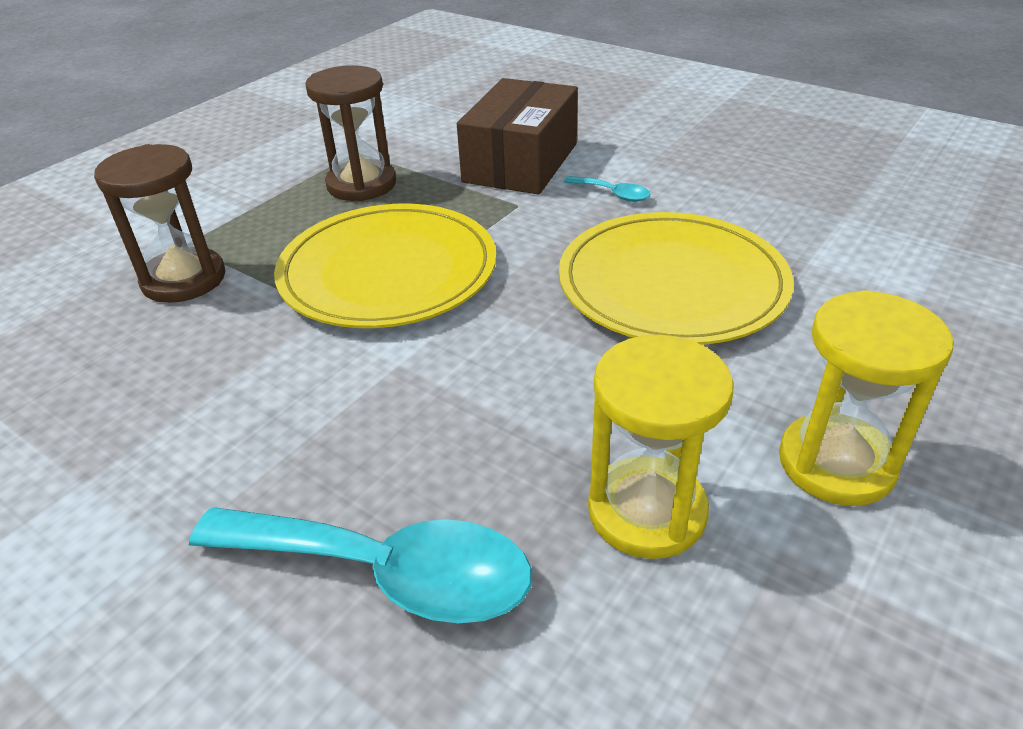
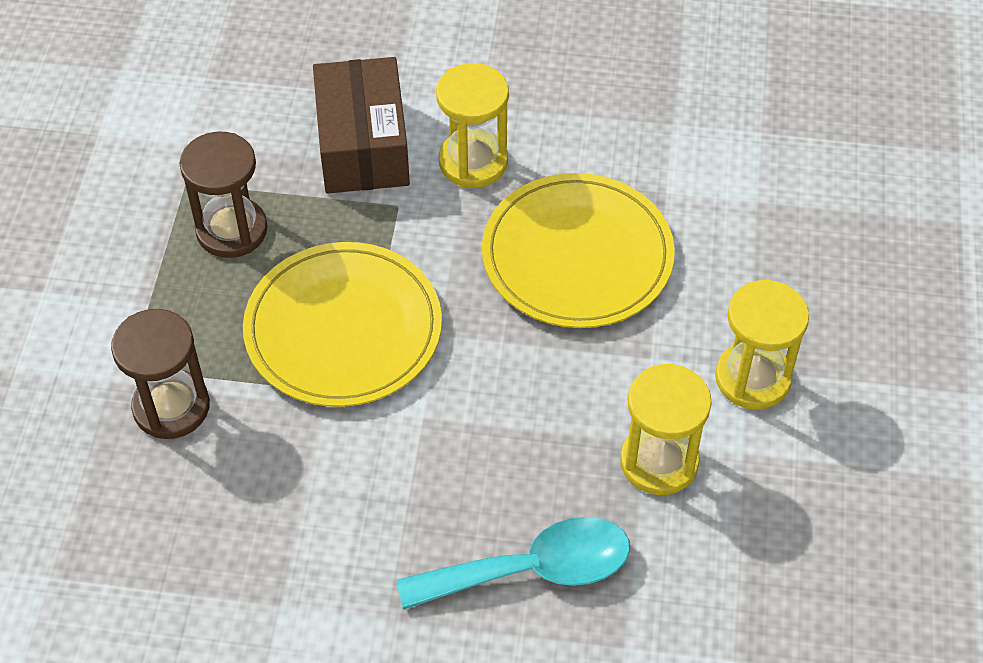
camera: 30 degrees left, 15 degrees up
turquoise spoon [564,176,651,202] -> yellow hourglass [436,63,509,188]

